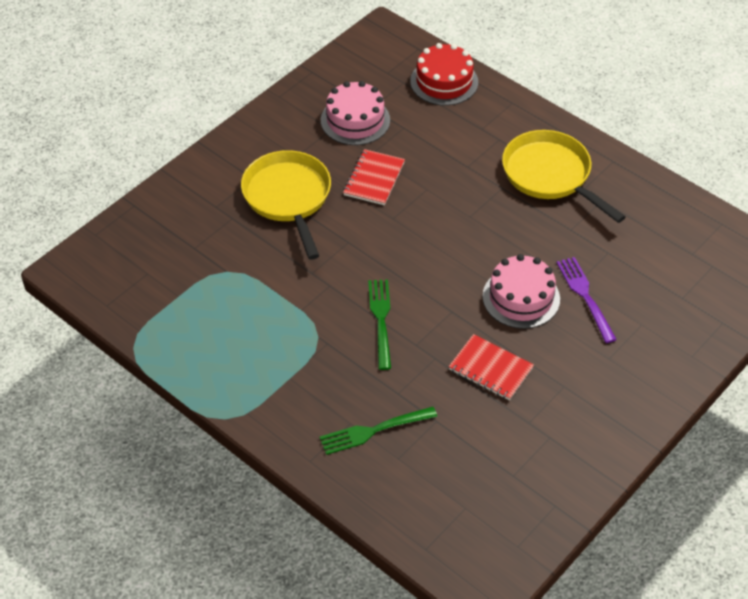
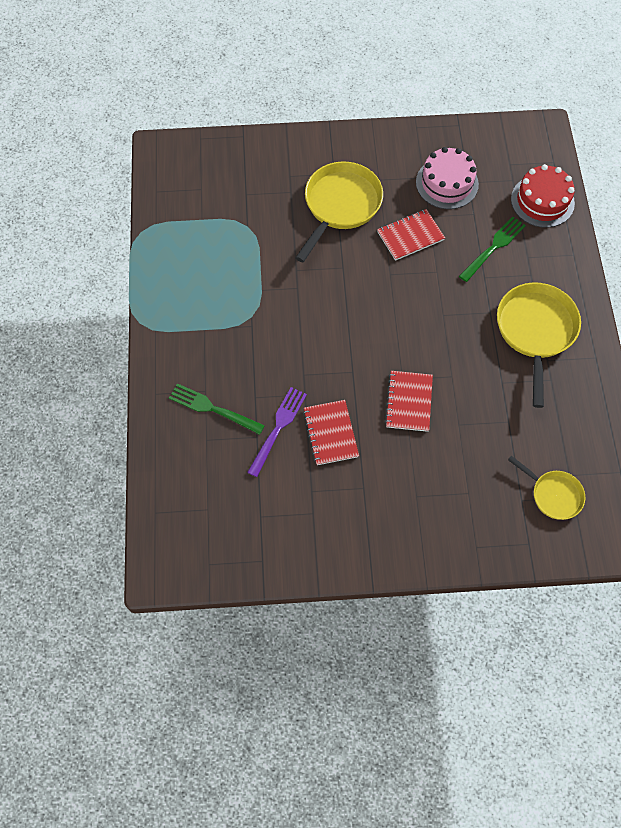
camera: 45 degrees right, 15 degrees up
green fork [368,280,391,370] -> green fork moved to [459,216,526,282]
pink cake [482,254,560,329] -> red notebook [385,371,433,432]
purple fork [557,257,617,343] -> purple fork moved to [247,387,307,477]
none -> yellow pan [508,456,585,520]

